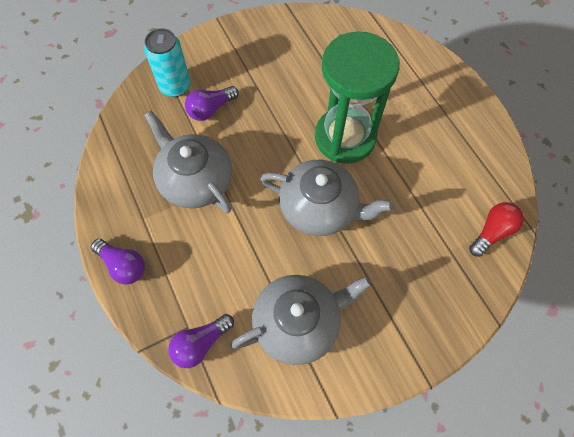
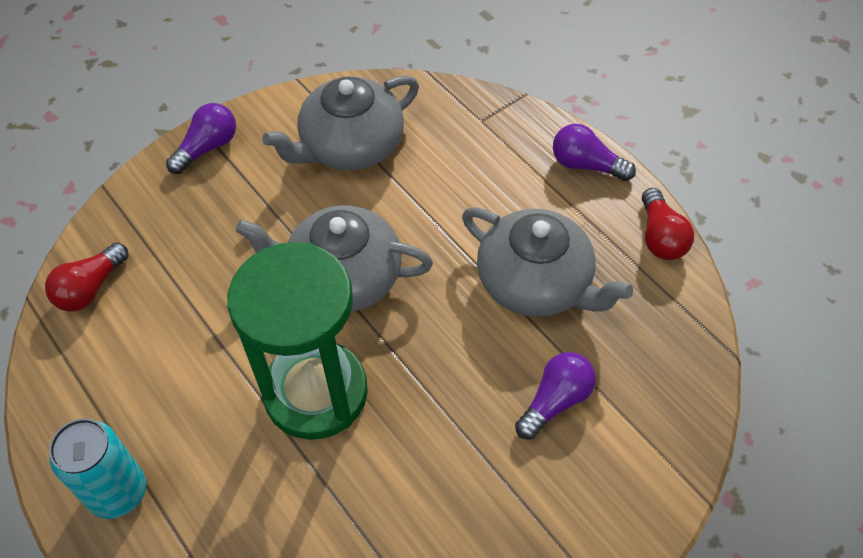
camera: 170 degrees right, 10 degrees down
turquoise can [144,28,191,97] -> turquoise can moved to [49,418,146,519]
purple light bulb [168,314,234,368] -> purple light bulb moved to [166,103,236,174]
none -> red light bulb [642,188,694,260]

